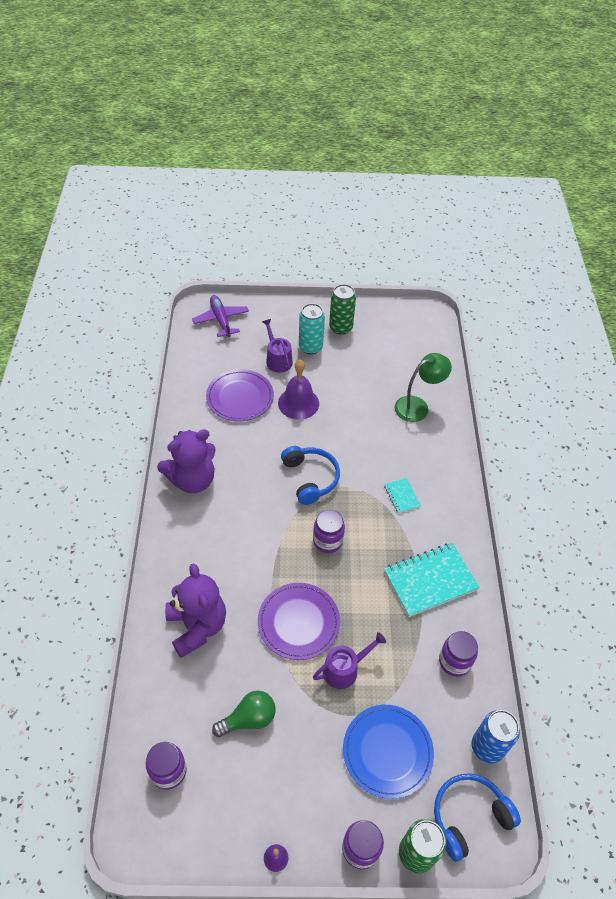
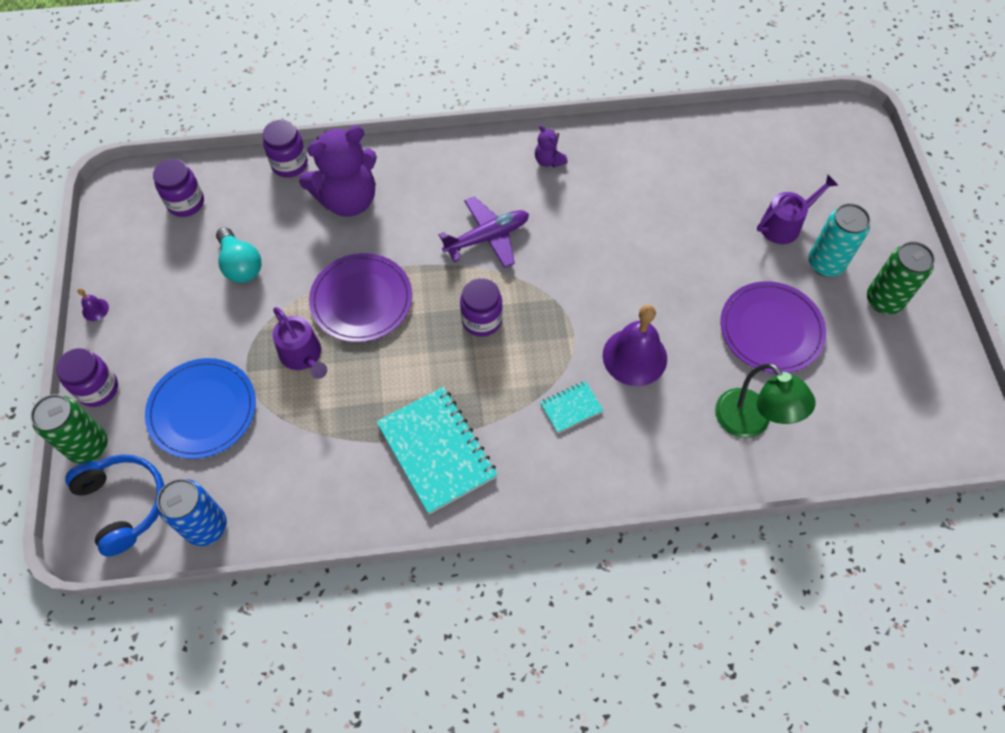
camera: 85 degrees right, 10 degrees up
purple teddy bear [157,429,215,493] -> purple teddy bear [535,125,568,167], size x0.44
purple plane [192,295,249,337] -> purple plane moved to [439,197,529,268]
purple plate [206,369,274,421] -> purple plate moved to [720,281,826,373]
green light bulb [212,691,276,737] -> turquoise light bulb [216,227,261,283]
purple bell [278,360,319,420] -> purple bell moved to [603,305,667,386]
blue headphones [281,446,340,505] -> none
purple jar [439,631,478,677] -> purple jar moved to [263,120,308,178]

